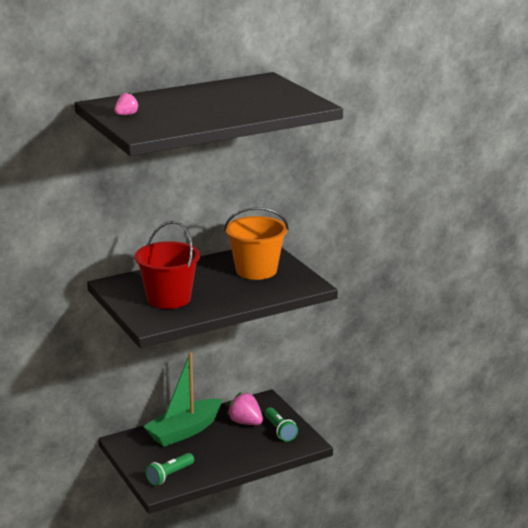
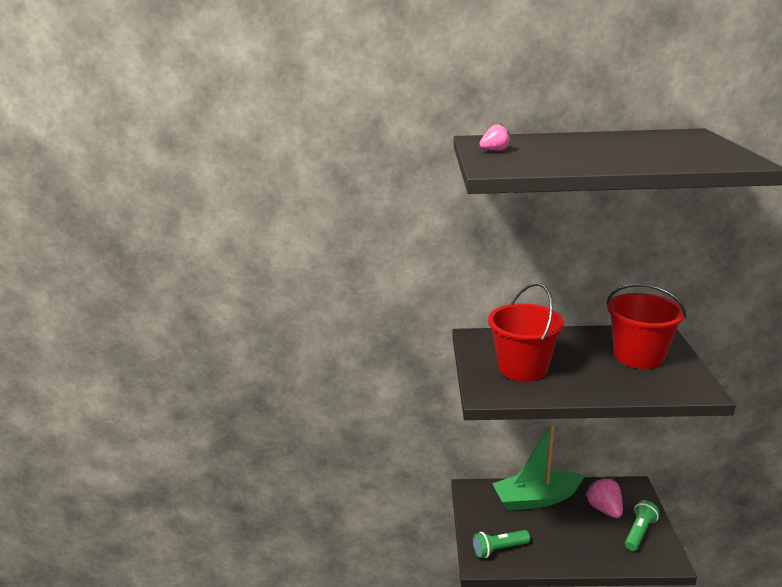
camera: 30 degrees right, 0 degrees up
orange bucket [224,207,289,280] -> red bucket [606,283,686,369]
green flashlight [264,407,298,442] -> green flashlight turned 150 degrees counterclockwise [625,500,659,551]

